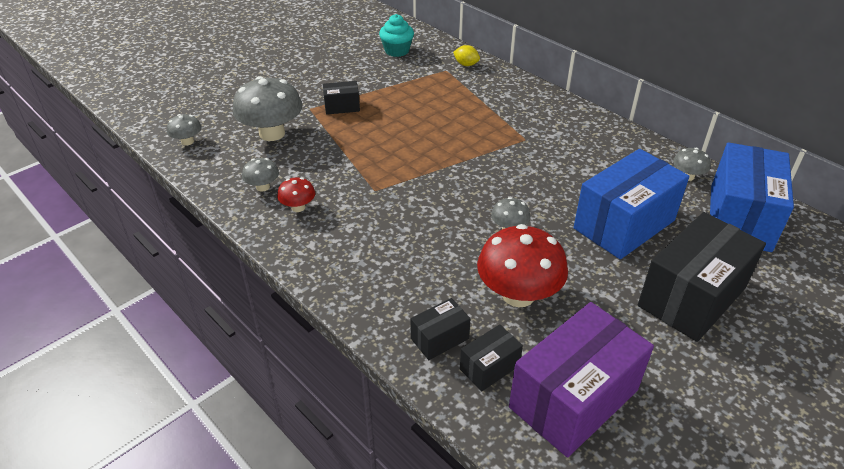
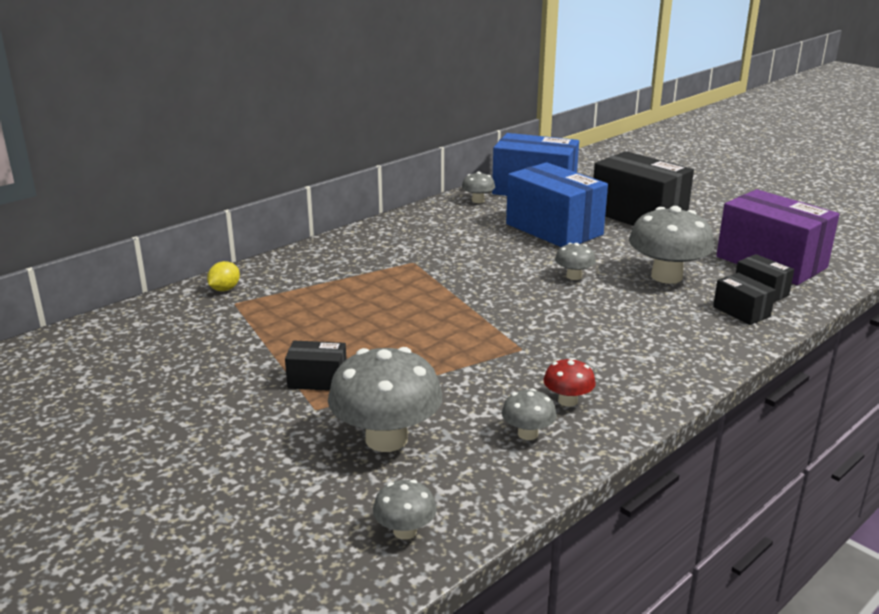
camera: 90 degrees left, 15 degrees down
black box [322,81,360,115] -> black box turned 75 degrees counterclockwise [285,341,347,391]
turquoise cupcake [379,14,414,57] -> none
red mushroom [477,224,568,307] -> grey mushroom [629,206,714,284]

